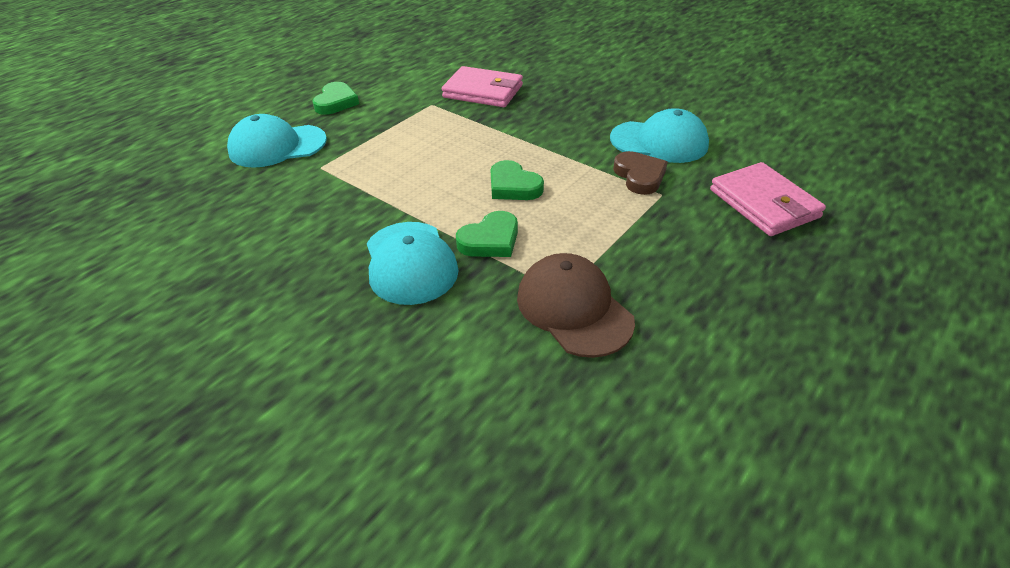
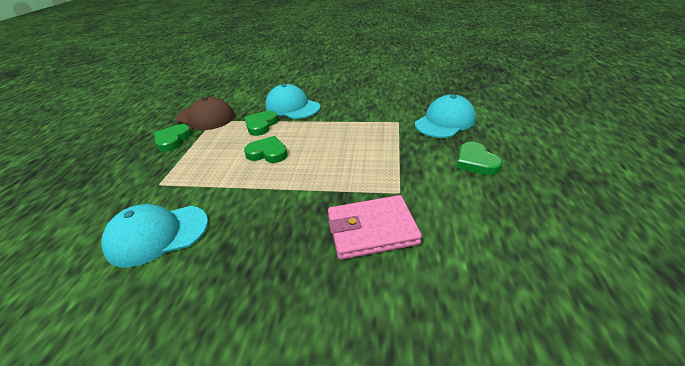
camera: 150 degrees right, 5 degrees down
brown heart [613,151,668,195] -> none
pink wallet [710,162,826,236] -> none
none -> green heart [154,124,192,152]

